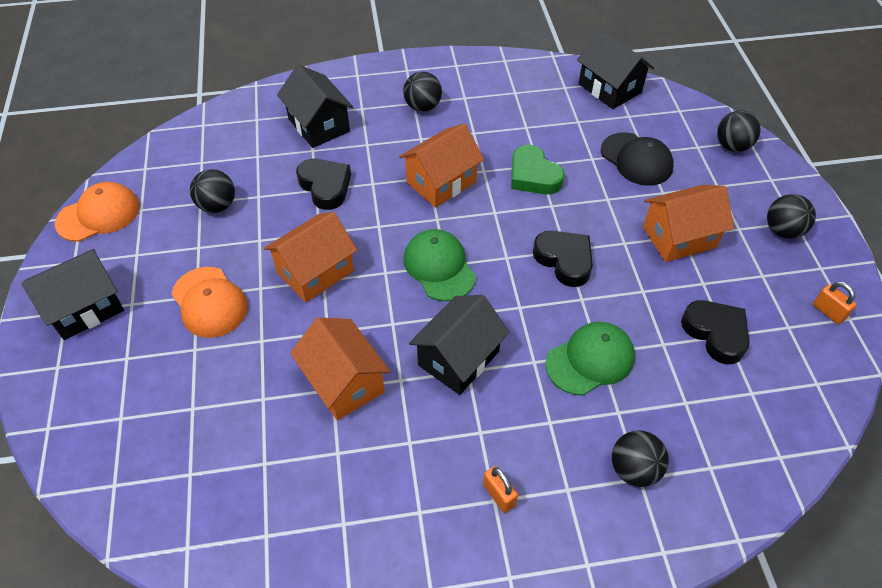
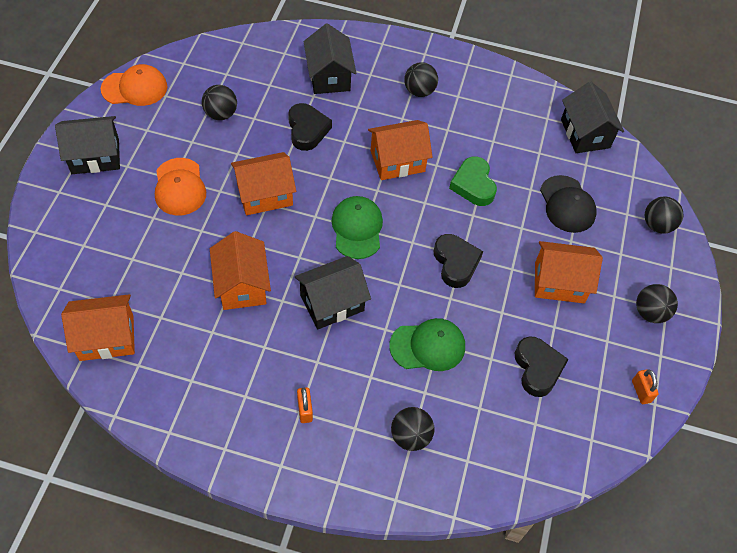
camera: 20 degrees right, 5 degrees up
none -> orange house [61,294,135,361]

